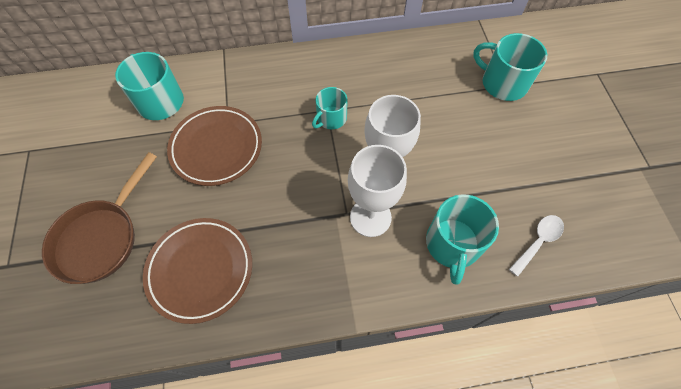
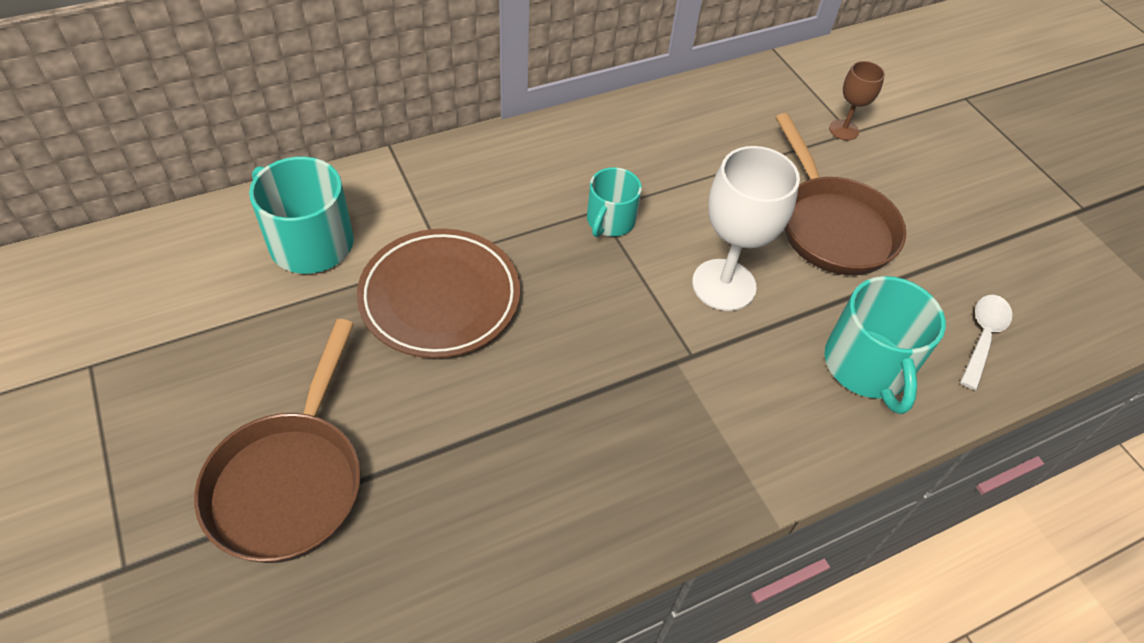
camera: 20 degrees left, 10 degrees down
brown plate [143,218,252,324] -> none
white goblet [348,145,407,237] -> none
turquoise mug [473,33,547,101] -> brown goblet [829,61,885,140]
none -> brown pan [775,113,906,275]

